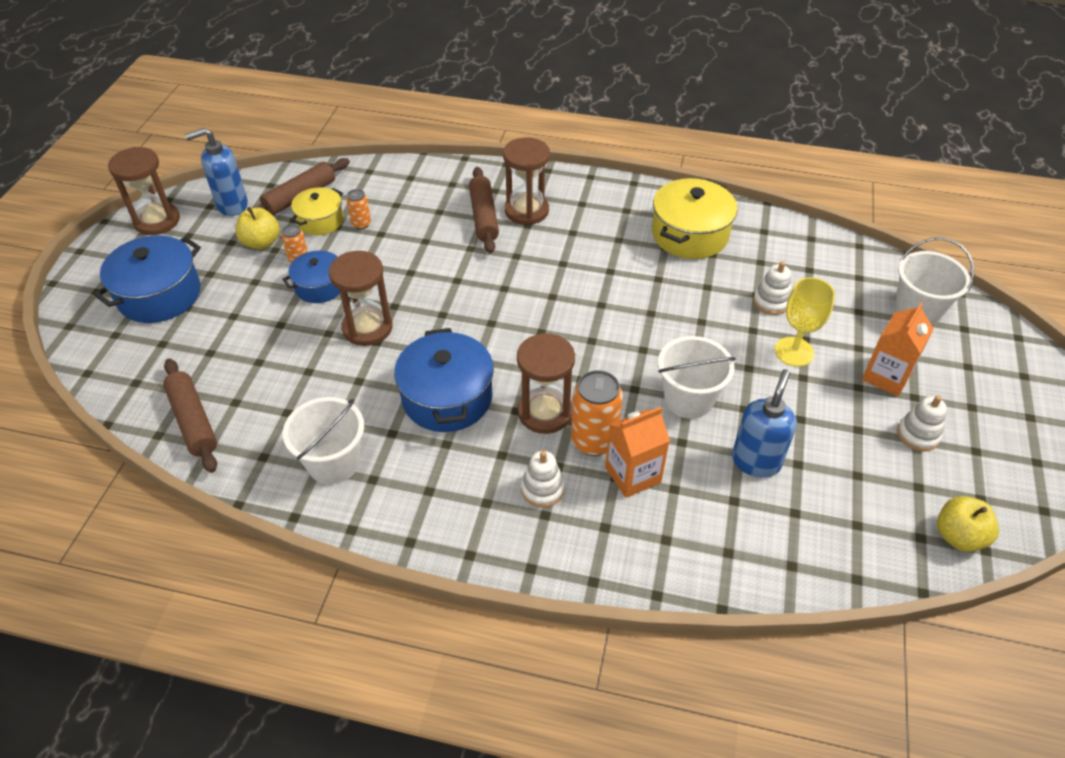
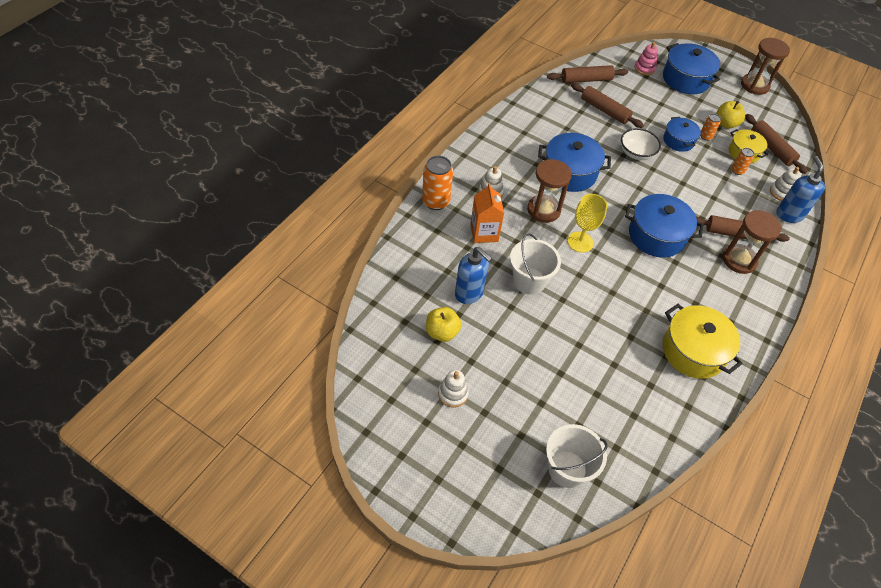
camera: 105 degrees right, 5 degrees up
blue soap dispenser [185,128,248,216] -> blue soap dispenser moved to [776,156,825,223]
white bucket [283,397,364,484] -> none
brown hourglass [329,251,393,346] -> white bowl [621,128,661,160]
orange can [571,370,623,456] -> orange can moved to [422,156,453,210]
white stacking toy [753,261,791,315] -> white stacking toy moved to [770,167,801,201]
yellow goblet [775,277,835,367] -> yellow goblet moved to [568,194,607,253]
orange carton [862,302,934,396] -> none
yellow apple [937,496,999,552] -> yellow apple moved to [426,307,462,342]
none -> brown rolling pin [571,83,644,128]
none -> blue pot [625,194,703,258]
none -> pink stacking toy [634,42,658,76]

